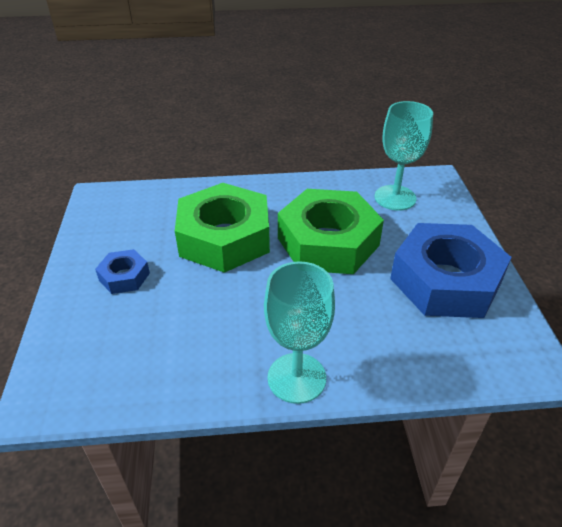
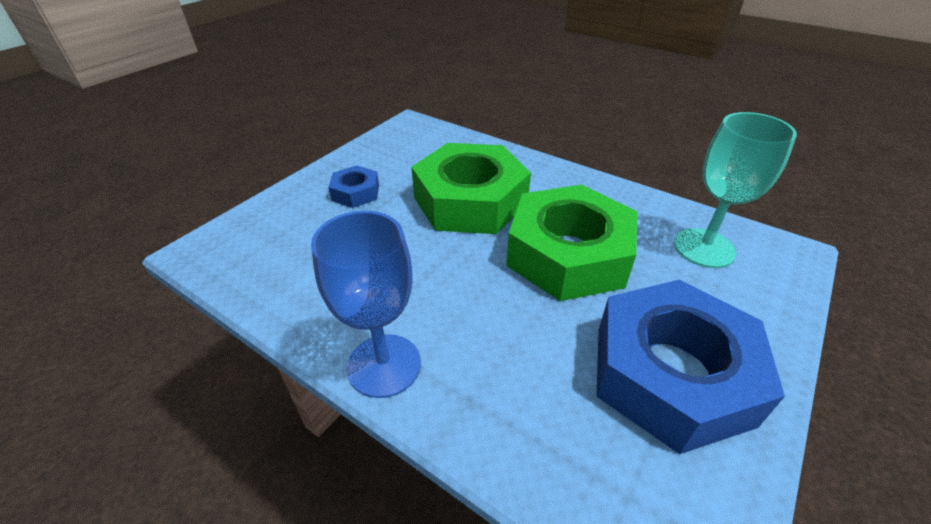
camera: 40 degrees right, 0 degrees up
turquoise goblet [264,261,335,404] -> blue goblet [311,210,421,398]

